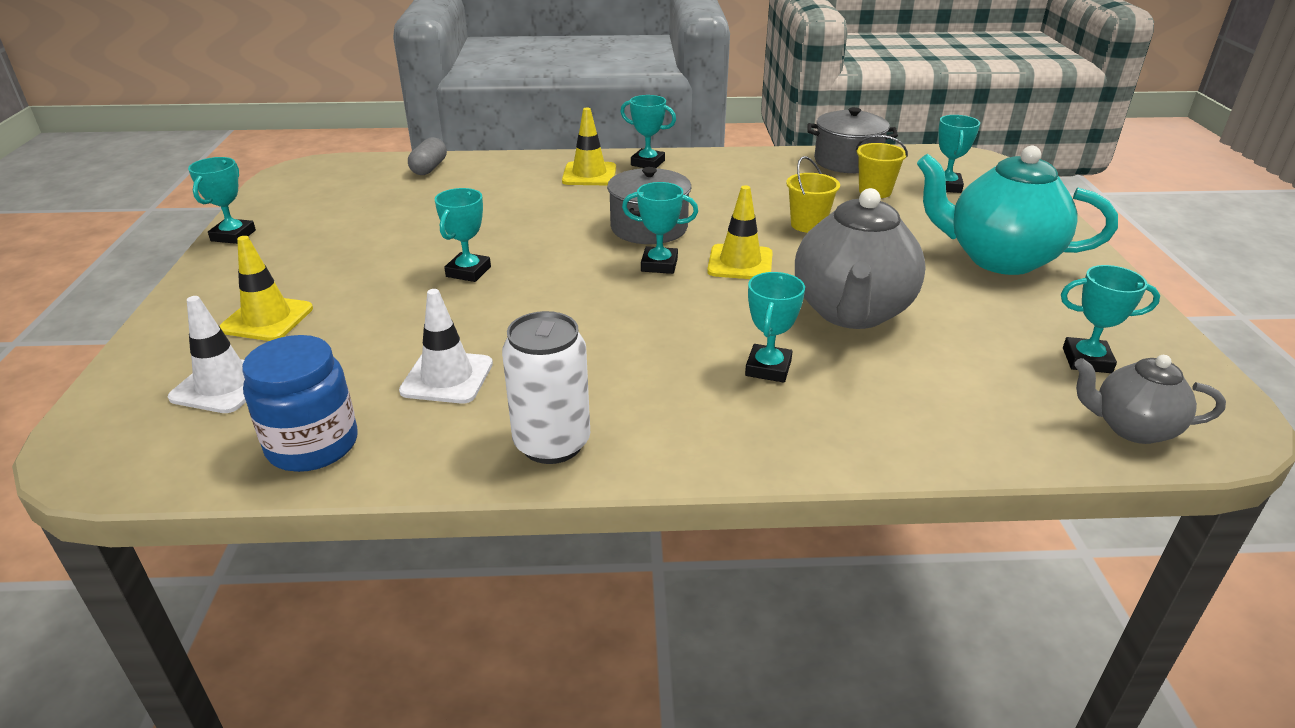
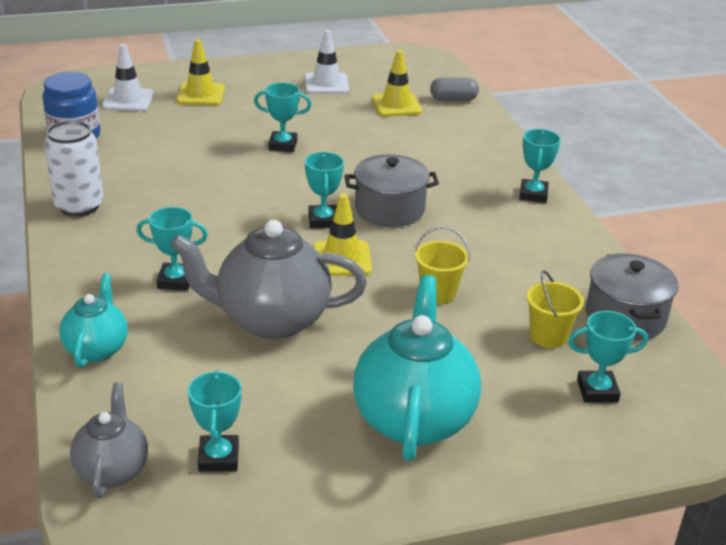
camera: 75 degrees right, 0 degrees up
turquoise trophy [188,157,256,244] -> none
white traffic cone [399,289,493,404] -> white traffic cone moved to [305,30,349,94]
yellow traffic cone [562,108,616,185] -> yellow traffic cone moved to [372,50,422,116]
none -> turquoise teapot [59,273,128,367]

